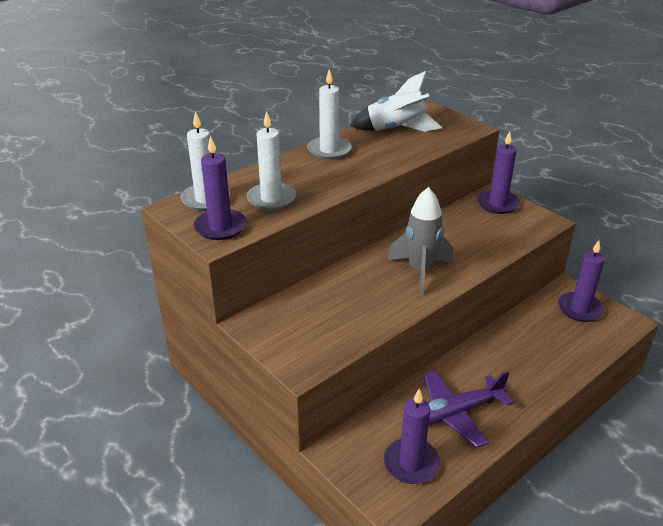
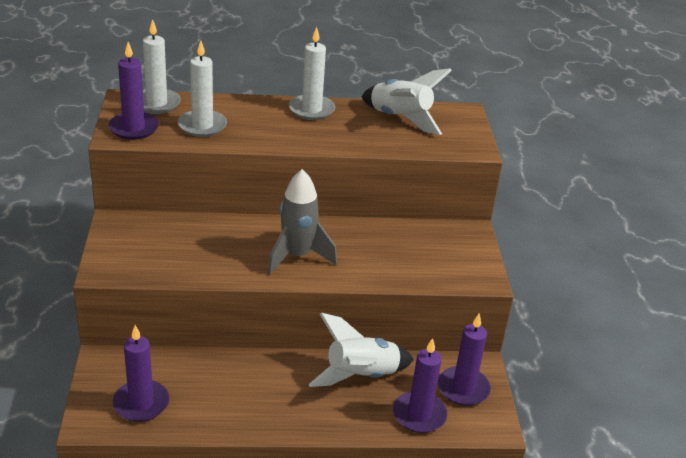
camera: 35 degrees right, 0 degrees up
purple plane [424,370,514,448] -> none
purple candle [477,131,520,214] -> purple candle moved to [393,338,447,433]
none -> white rocket [309,313,414,387]

